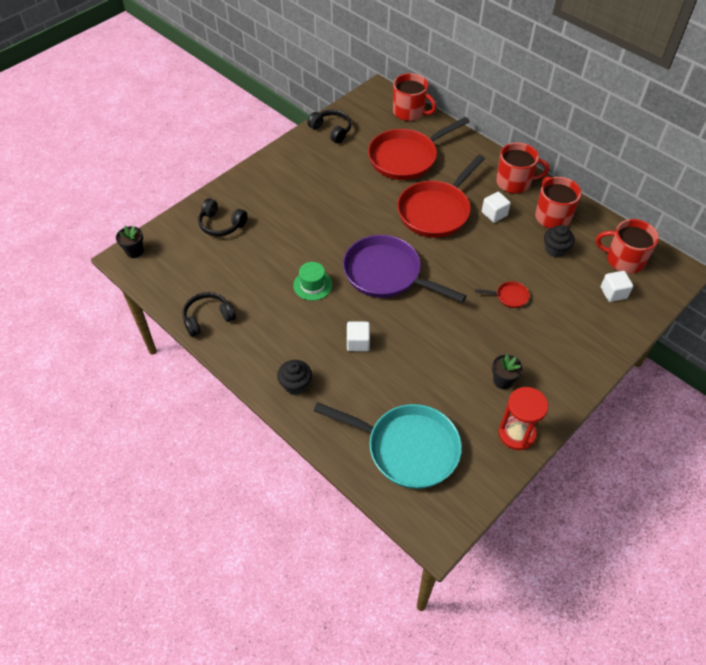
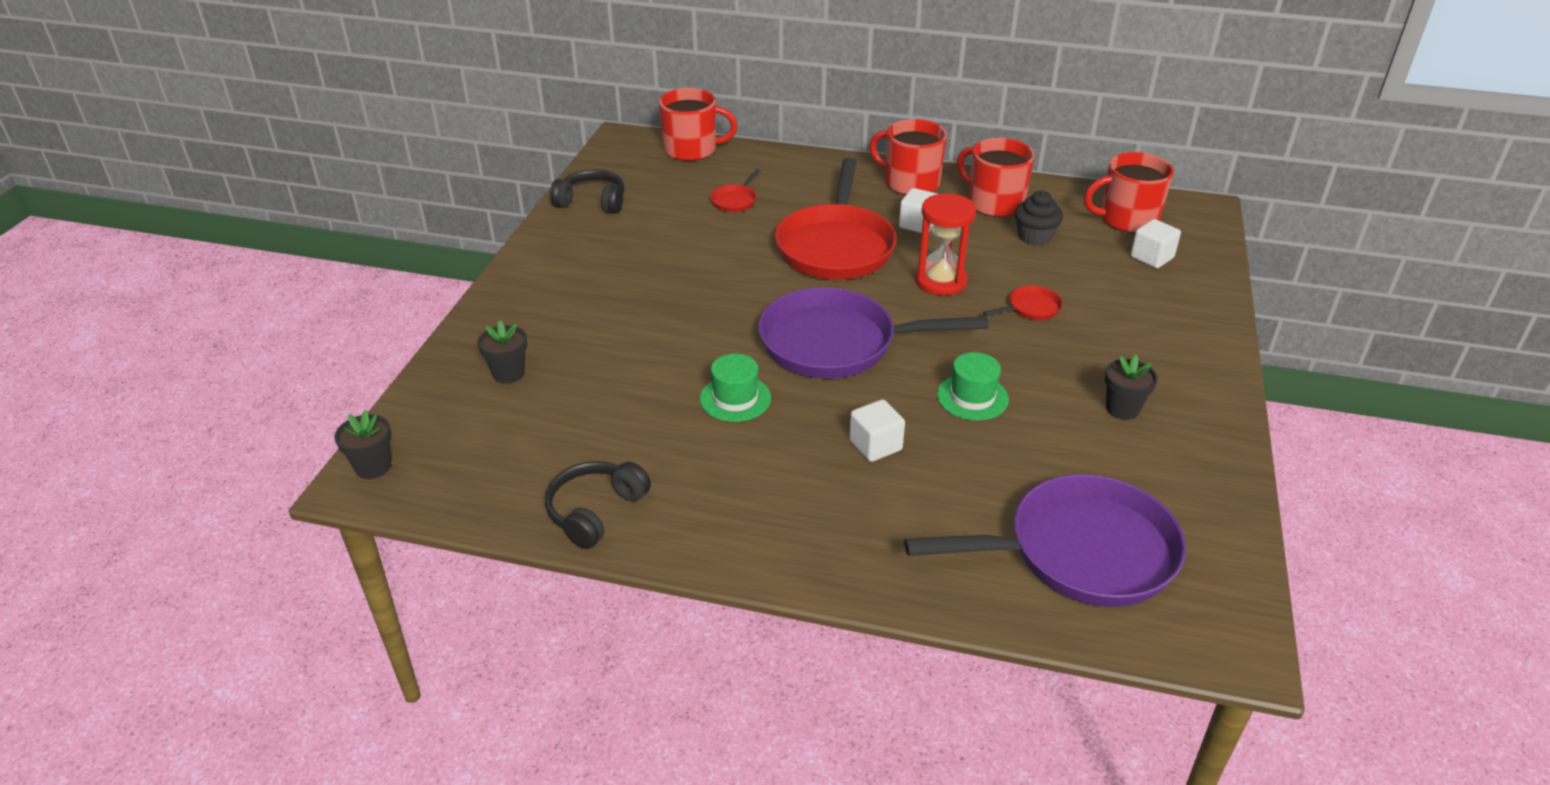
camera: 30 degrees left, 15 degrees down
black headphones [198,198,247,236] -> black flower pot [478,320,527,384]
black cupcake [277,360,312,395] -> none
turquoise pan [314,402,462,489] -> purple pan [904,474,1186,607]
red pan [368,117,470,180] -> red pan [710,169,761,212], size x0.41
red mug [496,142,550,194] -> red mug turned 120 degrees counterclockwise [869,119,947,195]
red hourglass [498,387,548,450] -> red hourglass moved to [915,193,976,295]
none -> green hat [937,352,1009,421]

